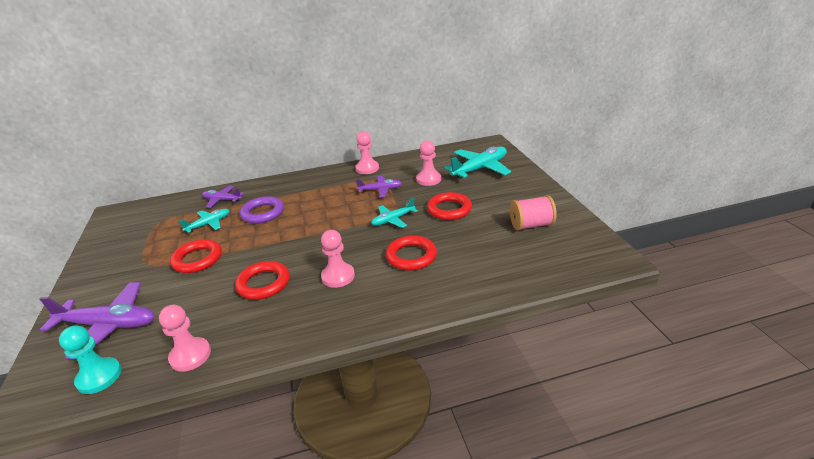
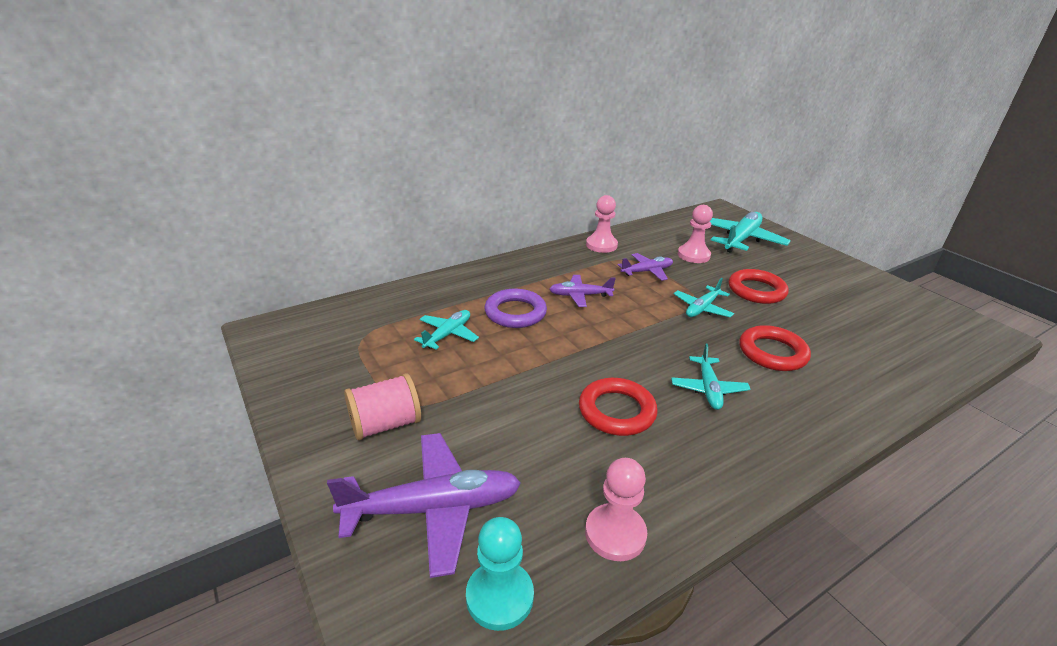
camera: 20 degrees left, 0 degrees up
red ring [170,239,222,273] -> none
purple plane [202,186,244,208] -> purple plane moved to [549,275,616,307]
pink pawn [321,230,355,288] -> turquoise plane [671,344,750,410]
pink spool [510,195,557,231] -> pink spool moved to [344,373,421,440]

